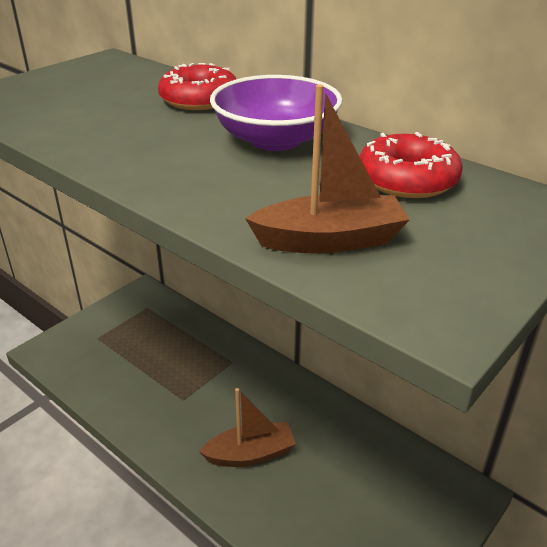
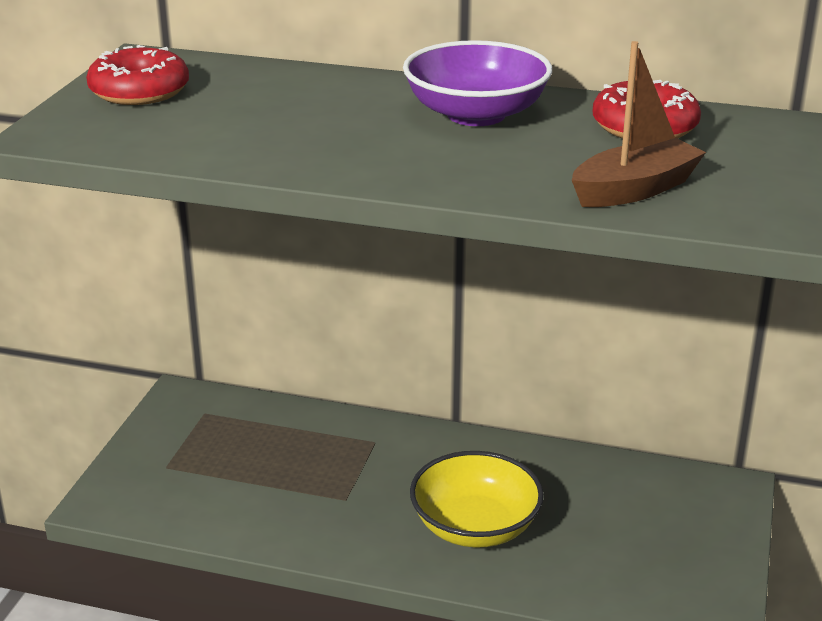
camera: 25 degrees left, 5 degrees down
red donut [158,63,236,110] -> red donut moved to [86,45,189,105]
brown boat [199,388,296,467] -> yellow bowl [410,451,544,547]

